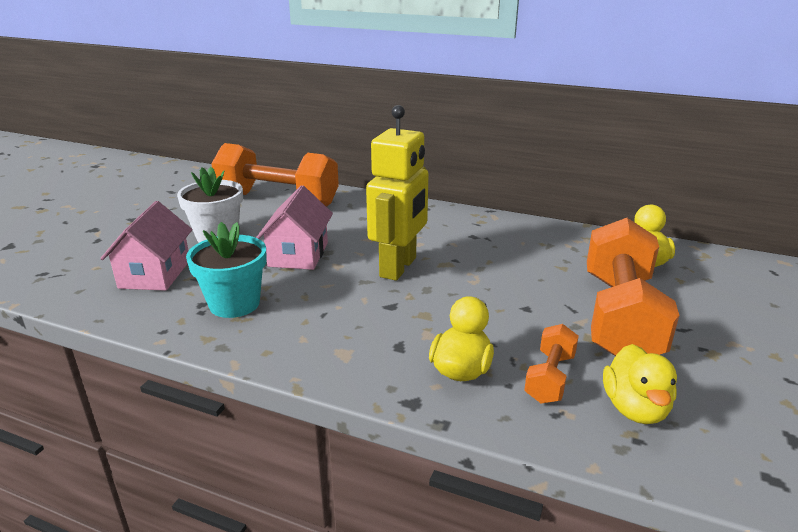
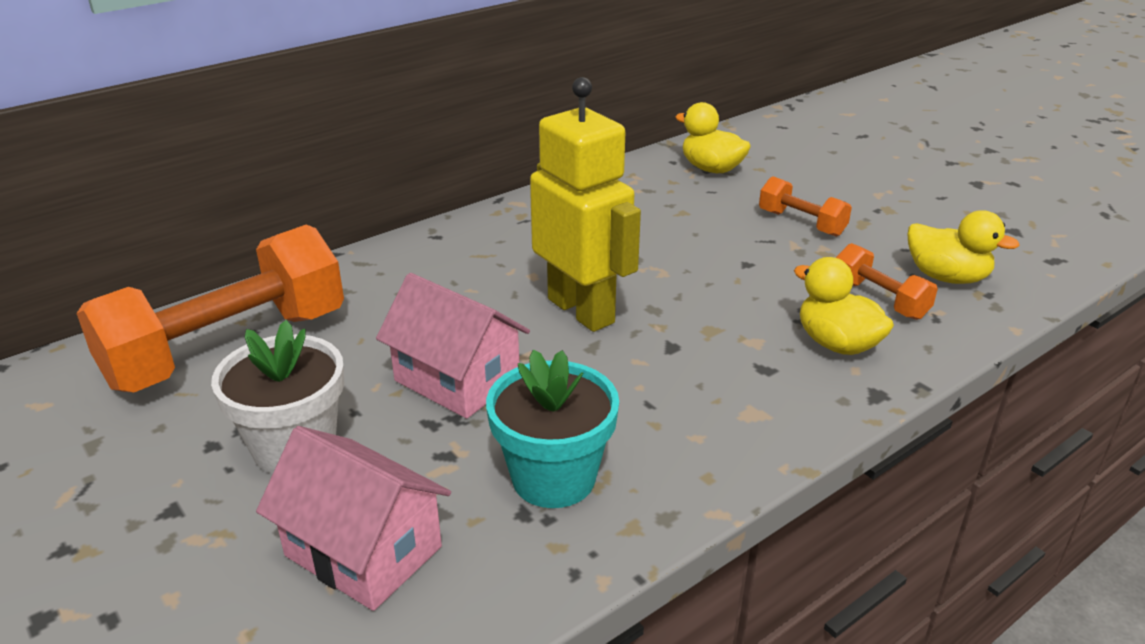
camera: 60 degrees left, 5 degrees up
orange dumbbell [587,218,679,356] -> orange dumbbell [759,176,852,237], size x0.46

